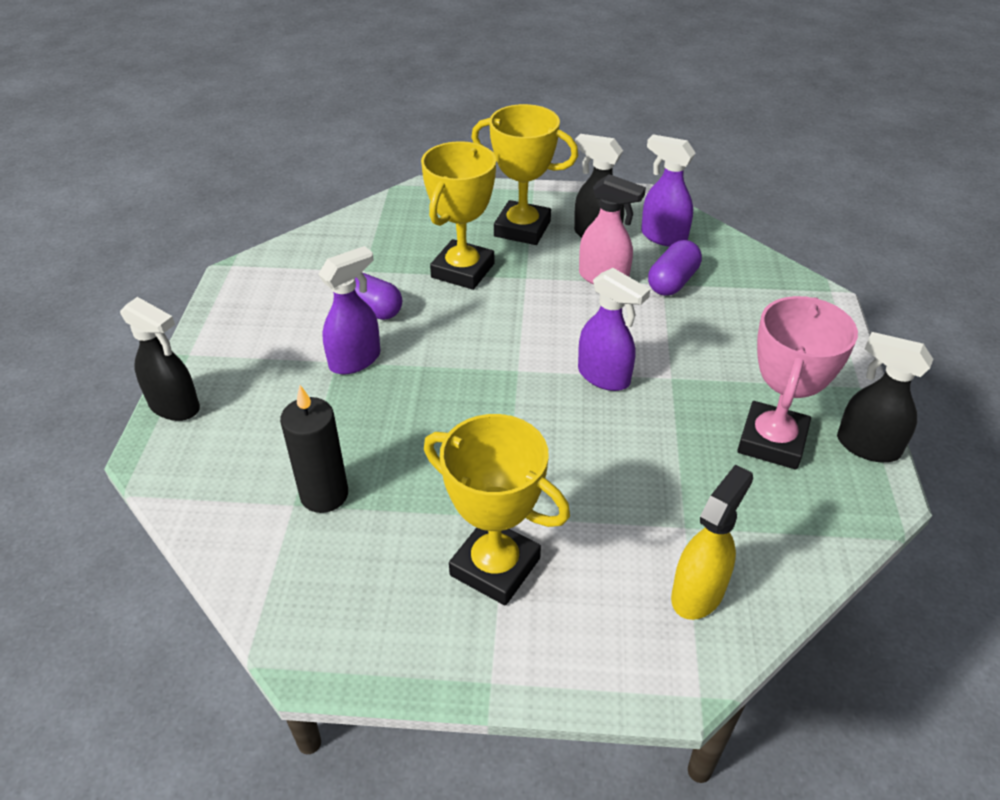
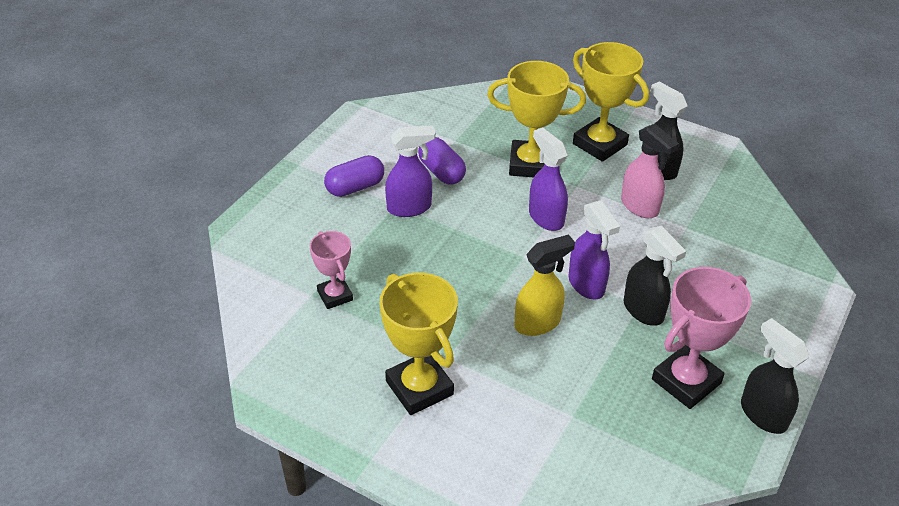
camera: 25 degrees right, 0 degrees up
black spray bottle [120,297,200,421] -> black spray bottle moved to [624,226,686,326]
black candle [280,385,348,513] -> pink trophy [310,231,353,309]
yellow trophy [421,141,496,290] -> yellow trophy turned 45 degrees clockwise [487,61,586,177]
purple spray bottle [641,134,696,247] -> purple spray bottle moved to [529,127,568,231]
purple capsule [648,240,702,296] -> purple capsule moved to [324,155,384,197]
yellow spray bottle [671,464,753,620] -> yellow spray bottle moved to [515,235,575,336]

